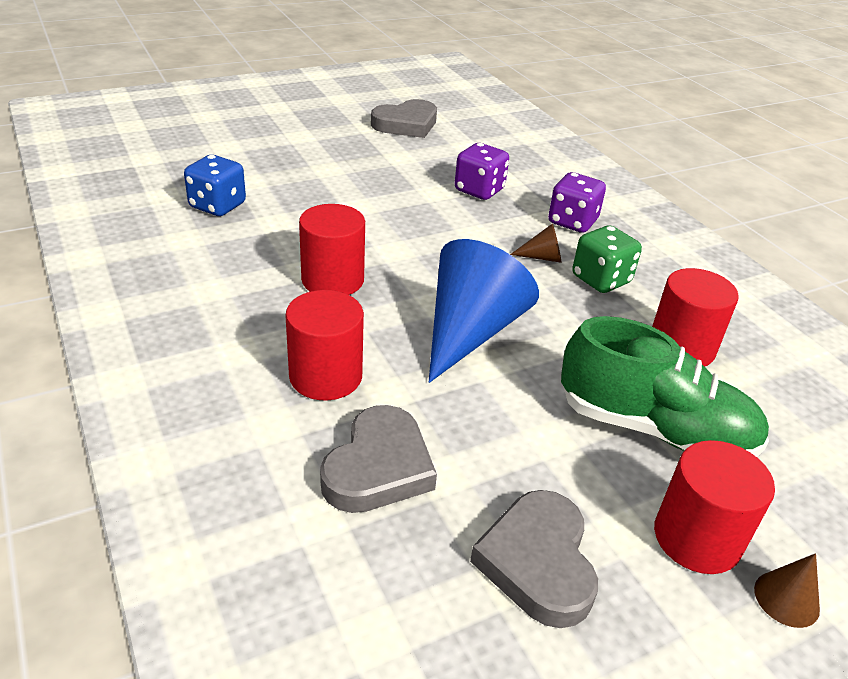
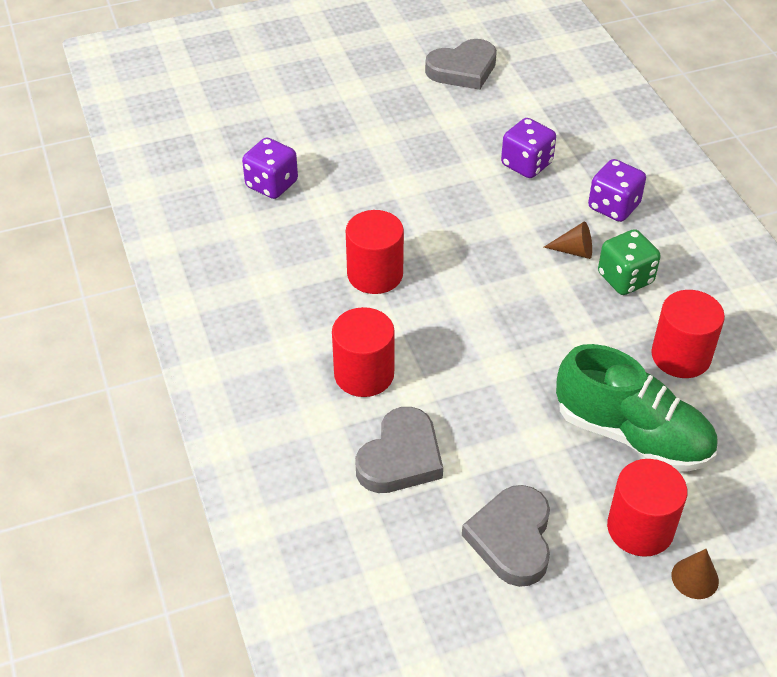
camera: 10 degrees right, 10 degrees up
blue dice [184,155,246,216] -> purple dice [242,138,298,199]
blue cone [429,239,539,383] -> none

